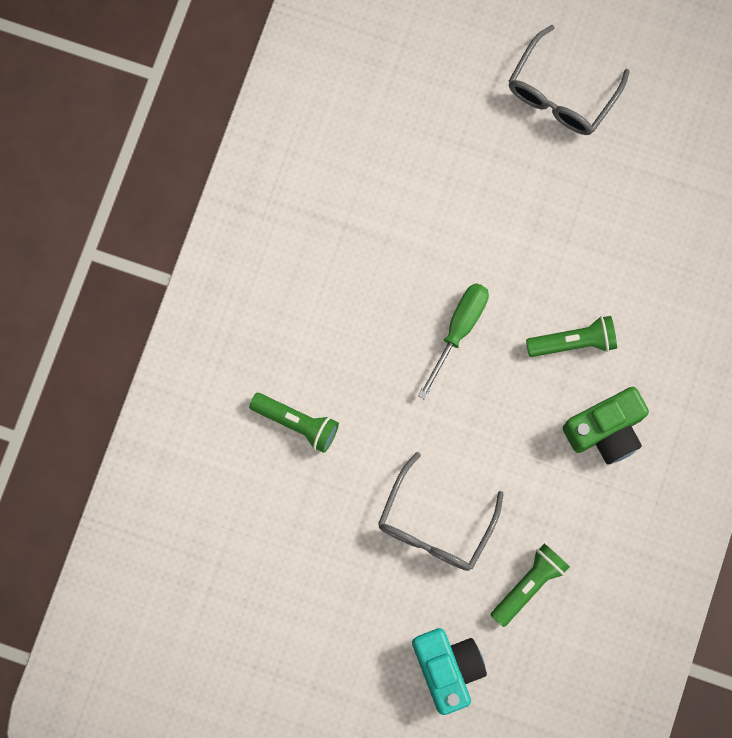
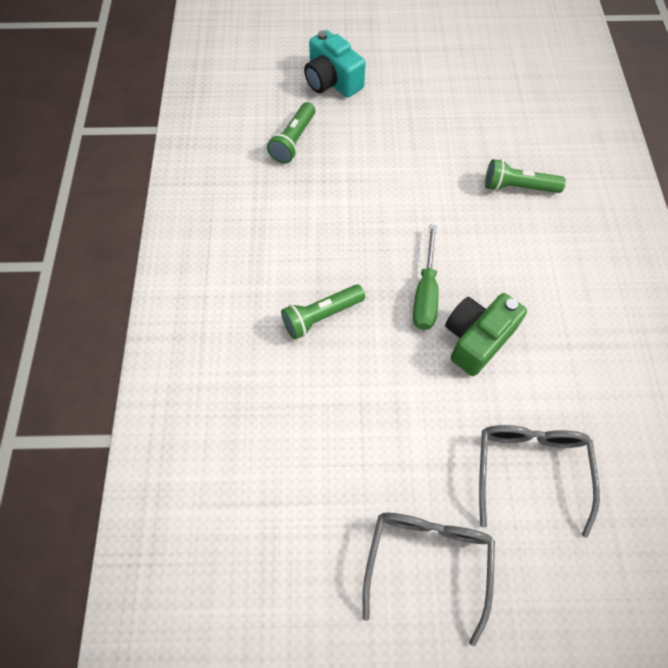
camera: 160 degrees right, 15 degrees down
grey glasses [378,452,504,571] -> grey glasses moved to [479,425,600,538]
green camera [563,387,649,465] -> green camera moved to [445,293,527,376]

